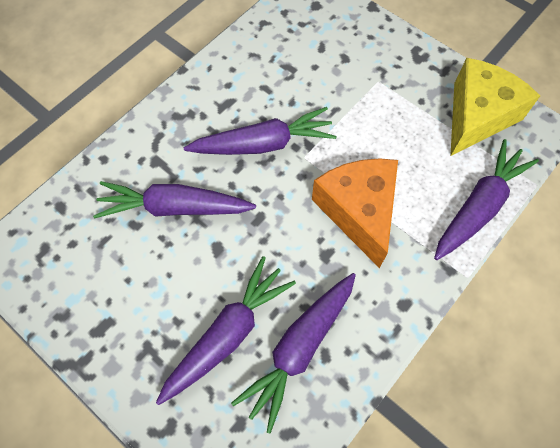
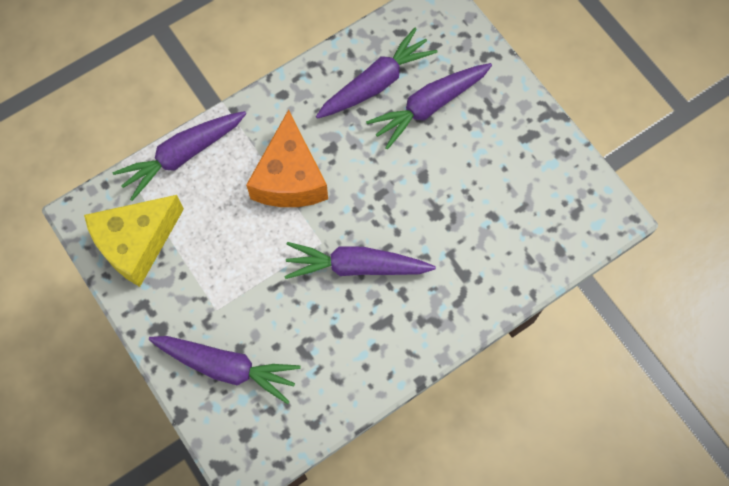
camera: 165 degrees left, 5 degrees up
purple carrot [93,181,256,219] -> purple carrot moved to [149,336,301,404]

